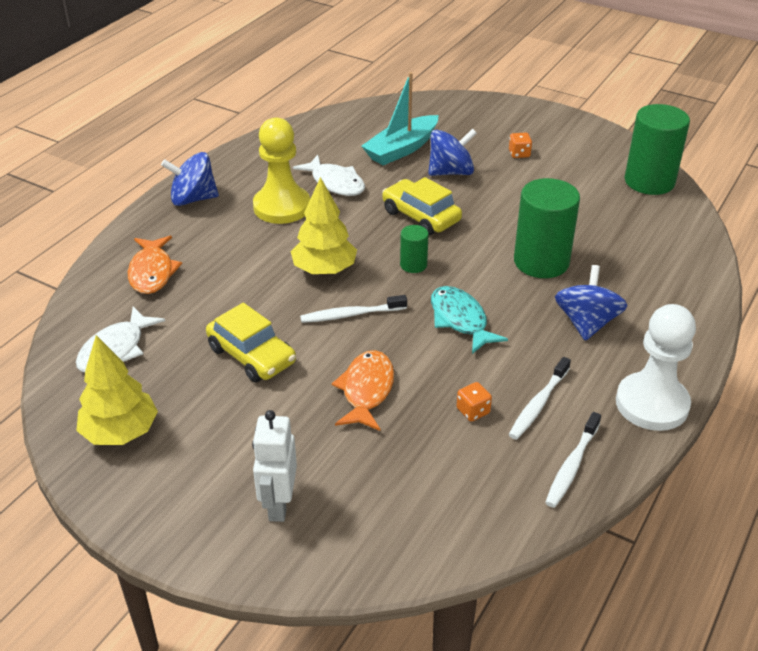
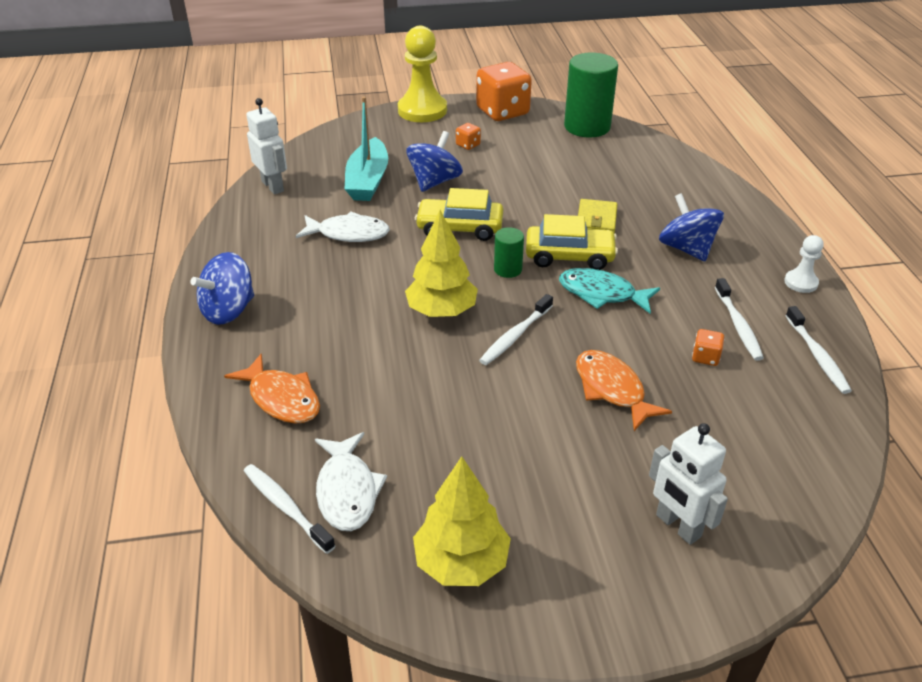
camera: 40 degrees left, 0 degrees up
yellow car [206,303,296,382] -> yellow car moved to [526,214,618,270]
yellow pawn [253,118,310,224] -> yellow pawn moved to [398,26,447,122]
green cylinder [514,178,580,278] -> yellow wallet [578,199,617,233]
white pawn [616,304,696,431] -> white pawn [784,235,824,293], size x0.50
none -> white toothbrush [244,464,335,554]
none -> white robot [246,98,287,194]
none -> orange dice [476,62,532,121]

